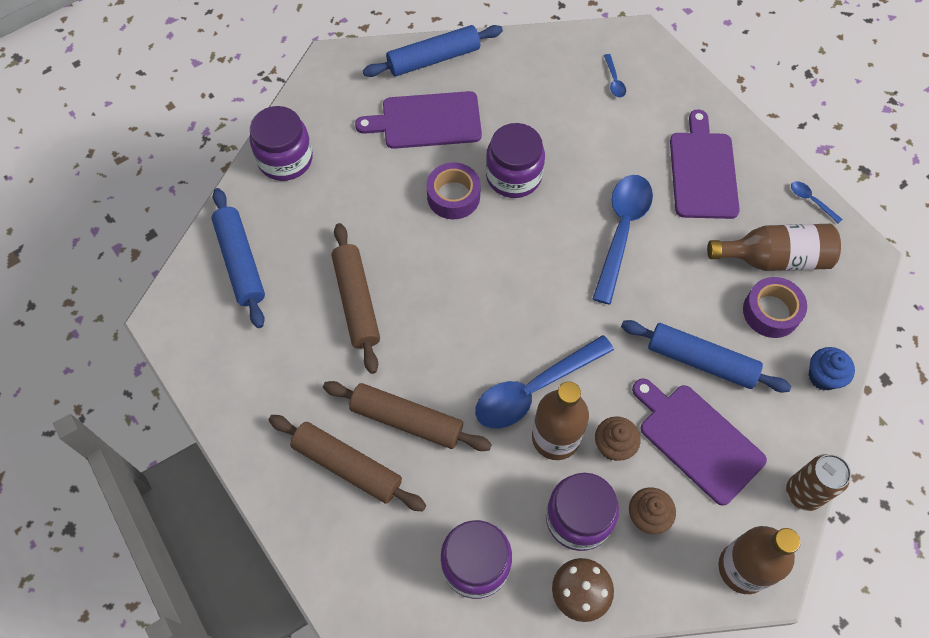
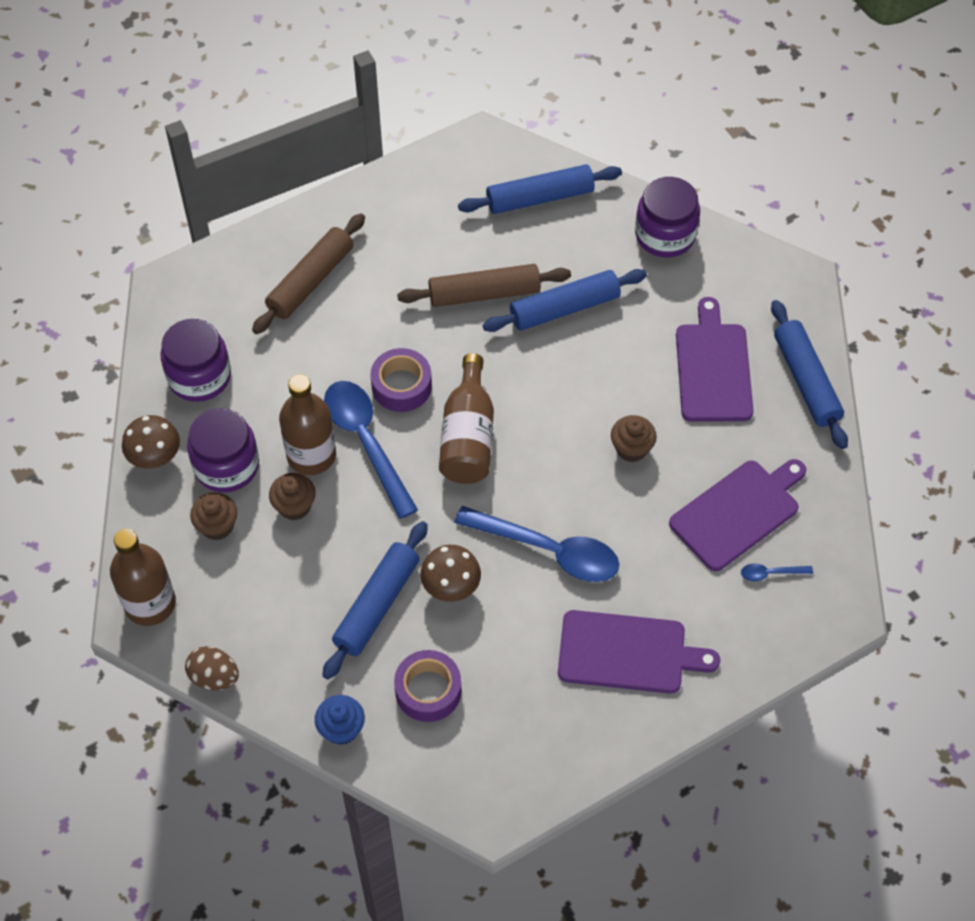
camera: 95 degrees right, 5 degrees down
brown rolling pin [323,381,492,451] -> none
purple tape [426,162,481,219] -> purple tape moved to [370,348,432,412]
purple jar [486,123,545,198] -> brown cupcake [611,415,657,462]
purple cutting board [632,378,767,506] -> purple cutting board moved to [669,459,806,571]
brown bottle [707,224,841,271] -> brown bottle moved to [439,353,494,484]
brown can [786,454,851,511] -> brown egg [185,646,239,690]
blue spoon [791,181,843,224] -> none
none -> brown mushroom [420,545,481,602]
none -> blue rolling pin [483,269,647,332]

